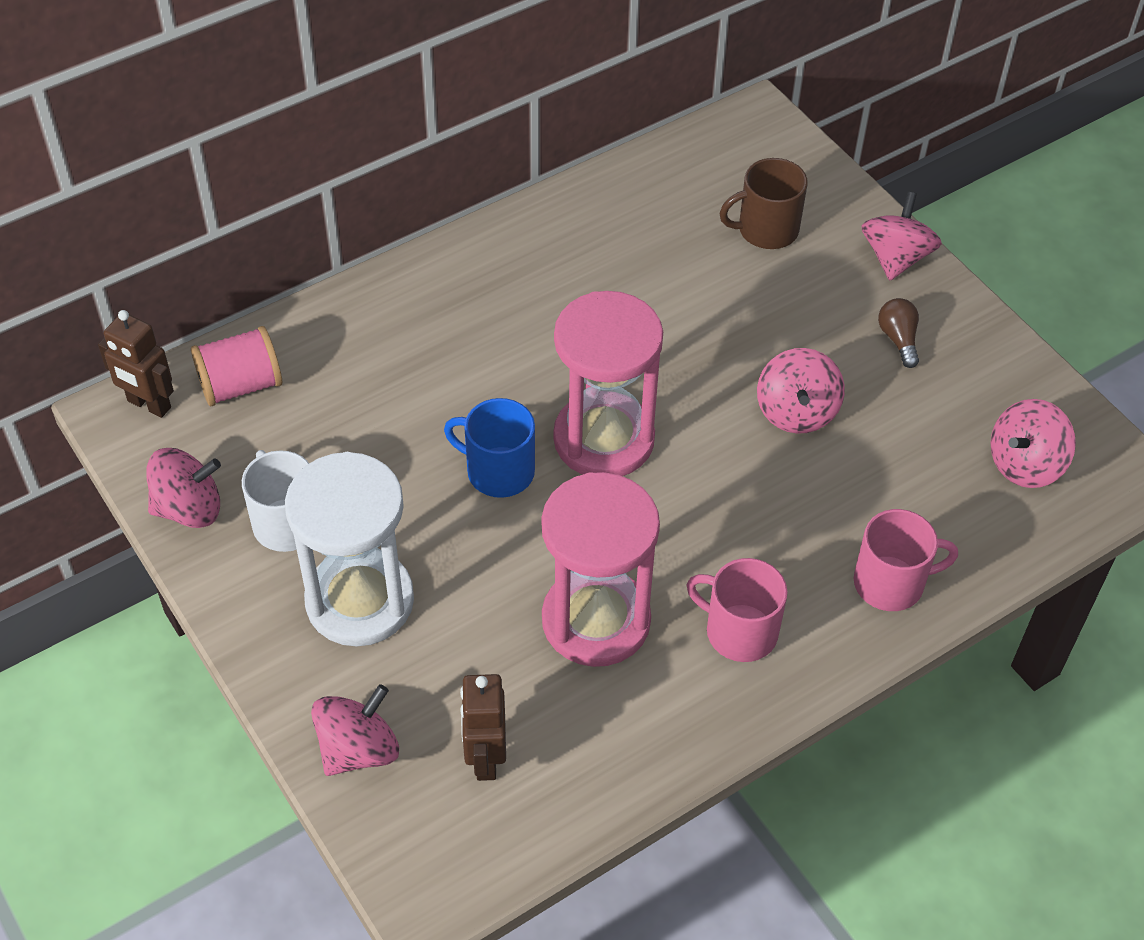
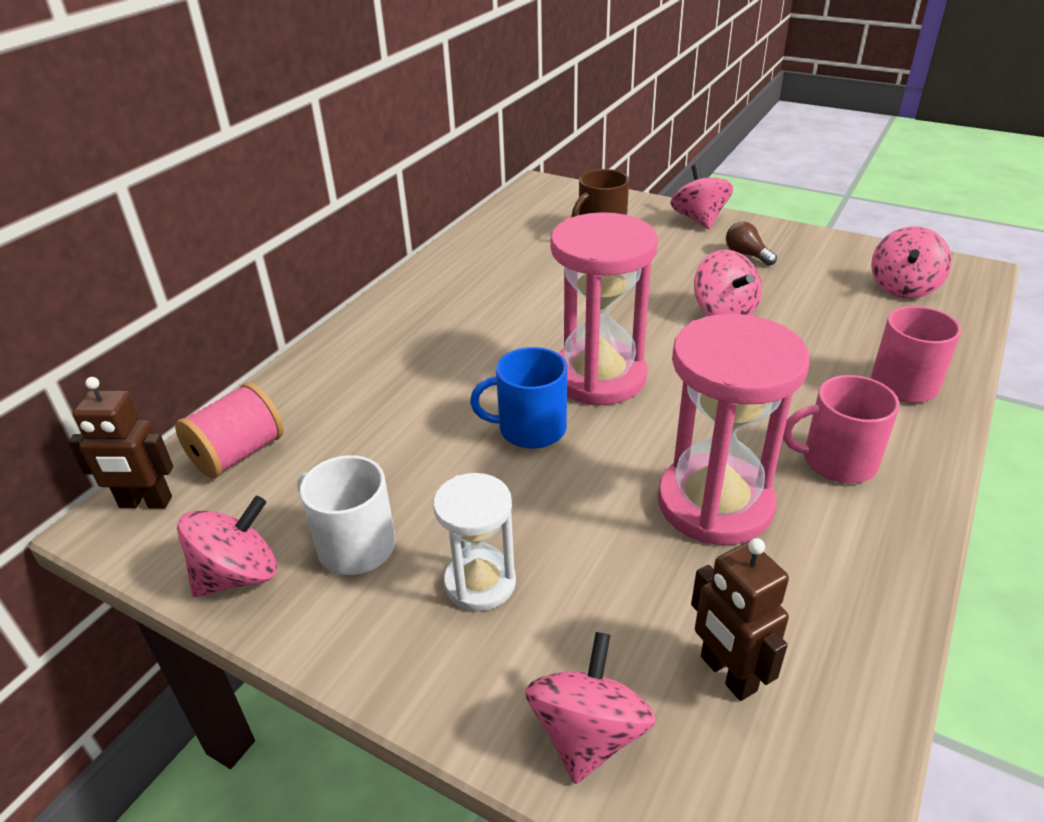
camera: 25 degrees left, 15 degrees down
white hourglass [285,452,414,647] -> white hourglass [433,473,516,611], size x0.57

